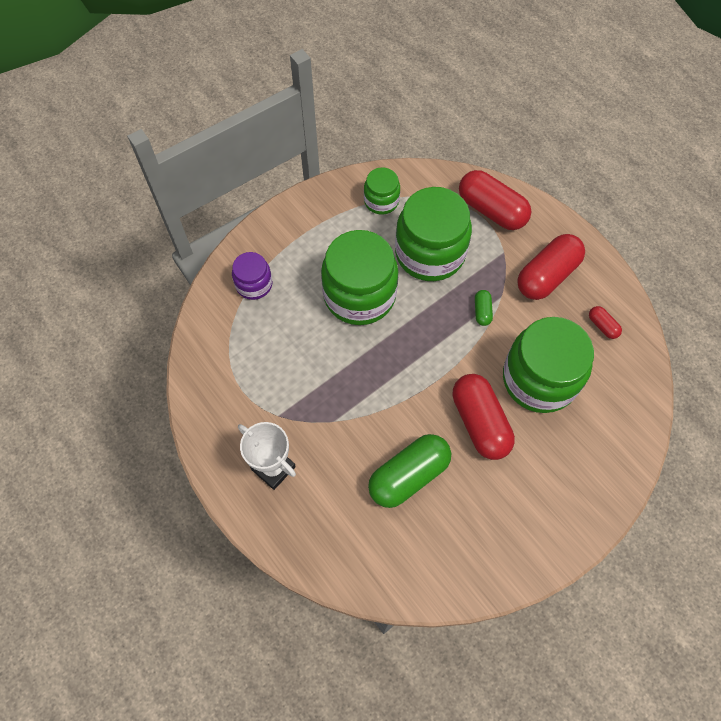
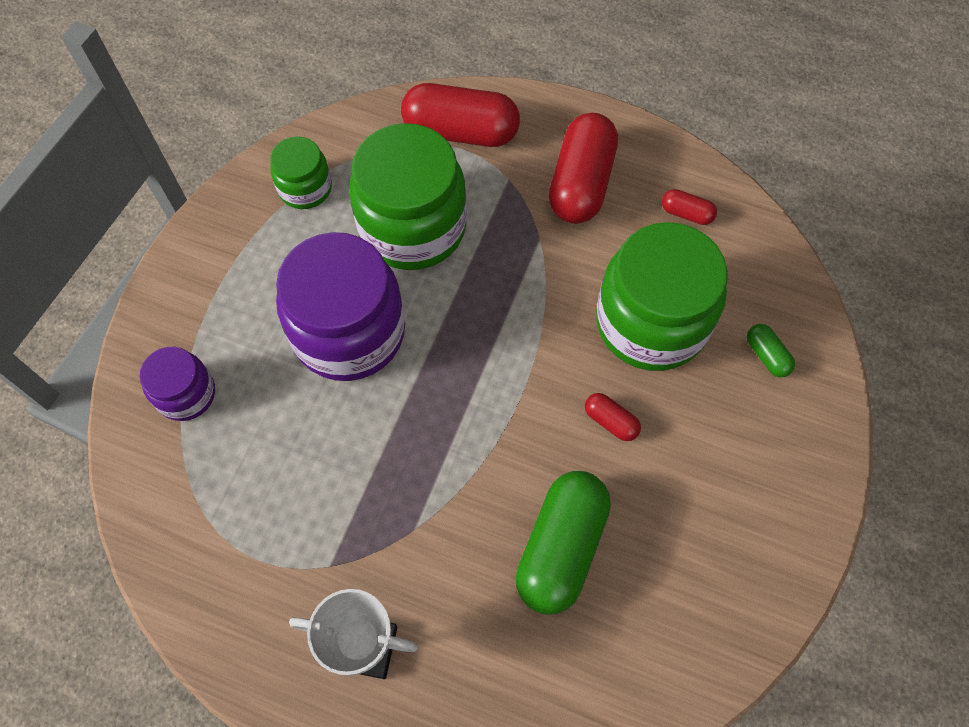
camera: 30 degrees left, 0 degrees up
green jar [321,230,398,325] -> purple jar [276,232,405,381]
red capsule [452,374,515,460] -> red capsule [585,393,641,441], size x0.45
green capsule [475,290,493,326] -> green capsule moved to [747,324,795,377]

